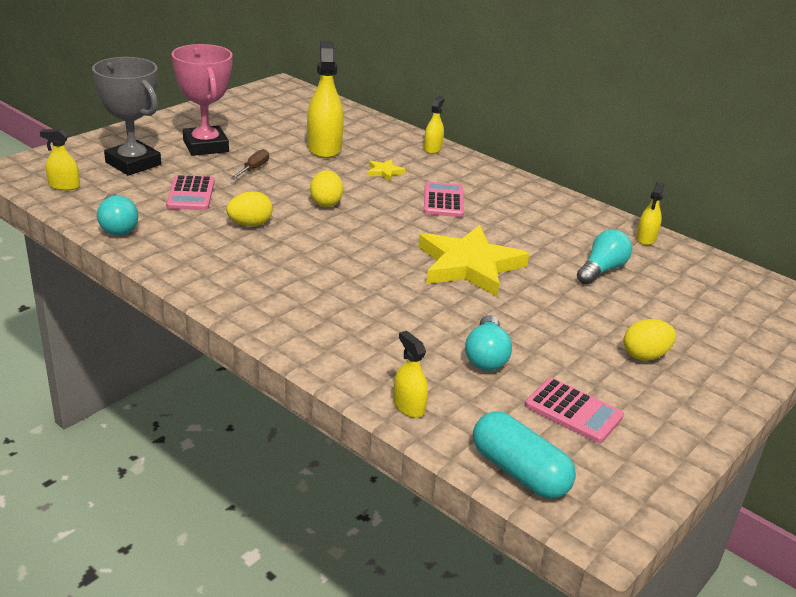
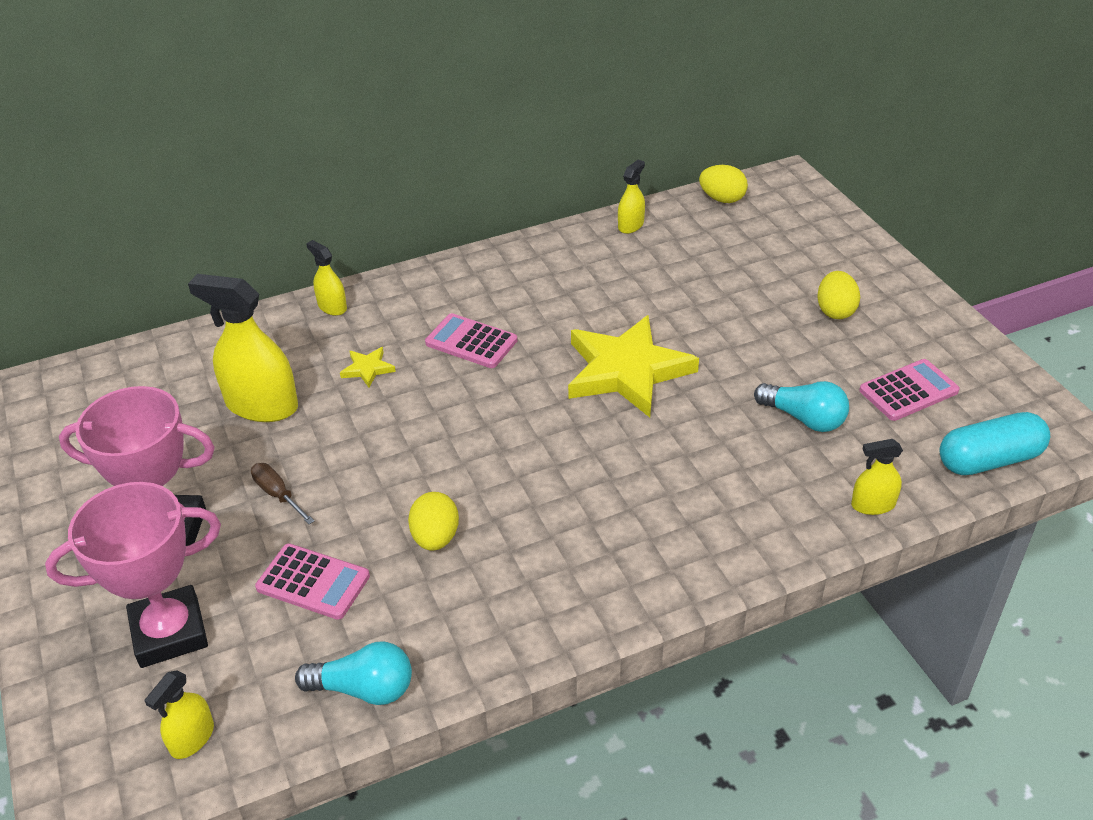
camera: 60 degrees left, 10 degrees up
grey trophy [92,57,161,176] -> pink trophy [45,482,221,668]
yellow egg [310,170,343,207] -> yellow egg moved to [699,165,748,203]
turquoise light bulb [577,229,632,284] -> none
yellow spray bottle [636,182,664,245] -> yellow spray bottle turned 105 degrees counterclockwise [618,160,645,234]

